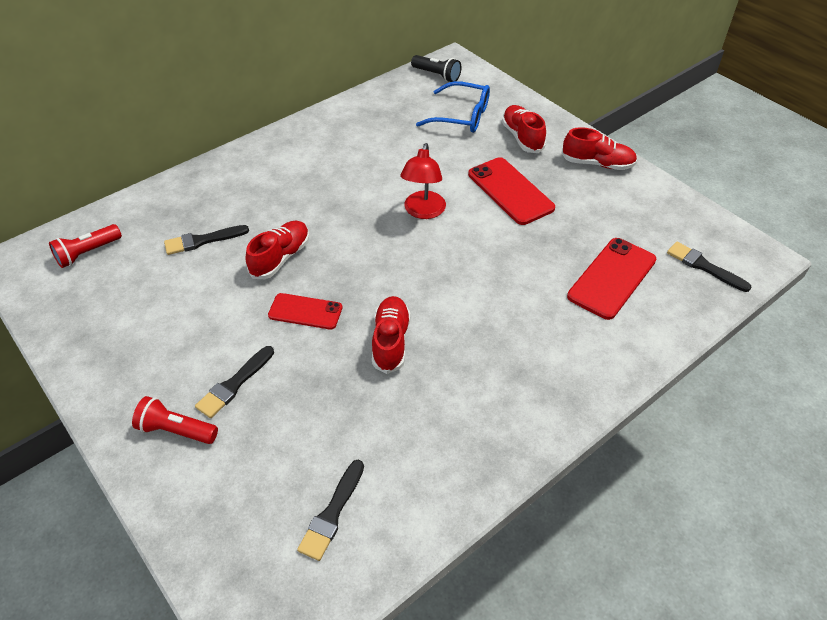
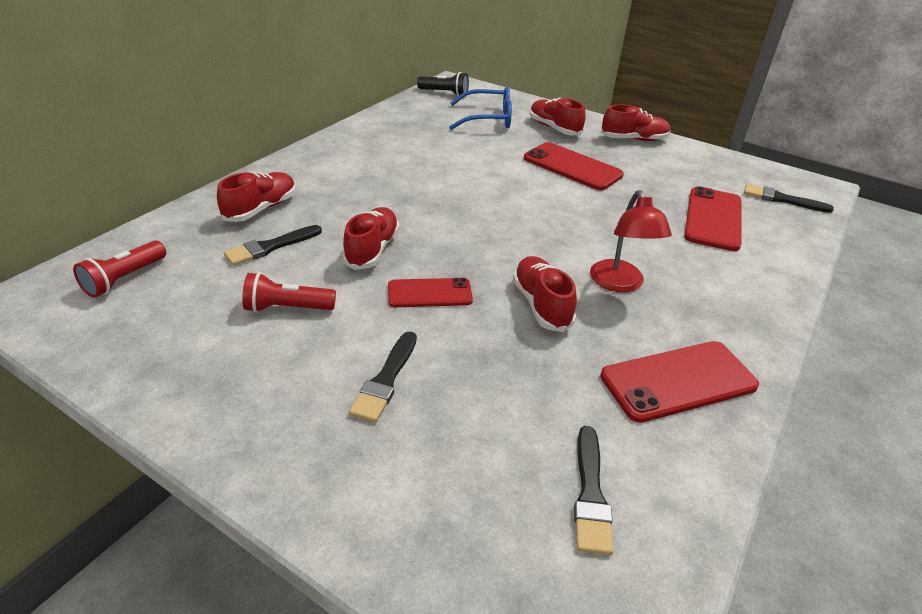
camera: 20 degrees left, 10 degrees down
red flashlight [132,396,218,444] -> red flashlight moved to [242,272,336,313]
red lamp [400,143,446,219] -> red lamp moved to [590,190,672,292]
none -> red shoe [217,172,296,222]
none -> red phone [600,341,759,423]

